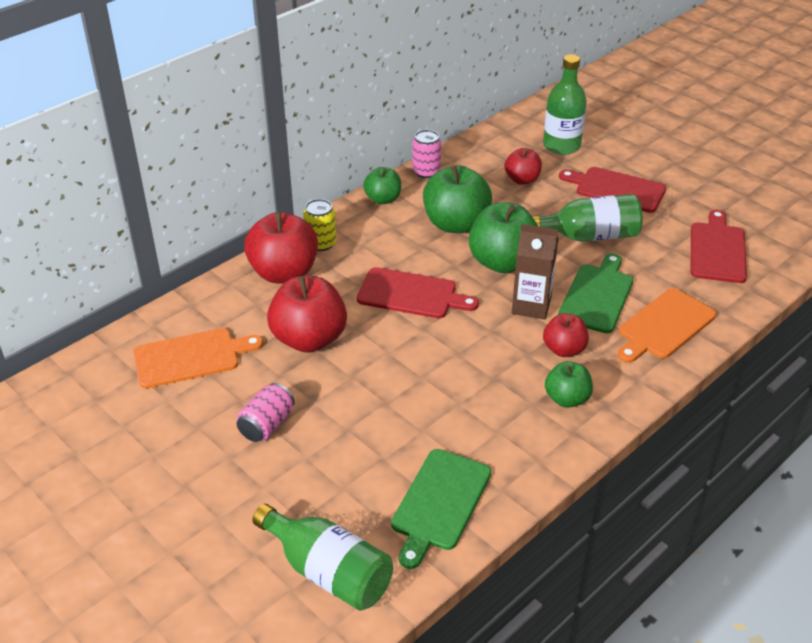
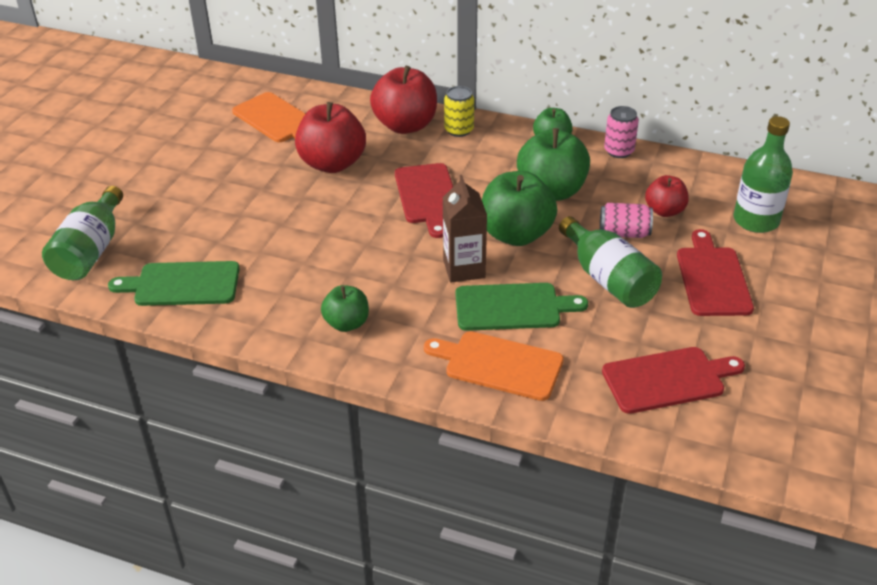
camera: 65 degrees right, 0 degrees up
pink can [237,383,295,442] -> pink can moved to [600,203,653,238]
red apple [543,313,589,357] -> none

